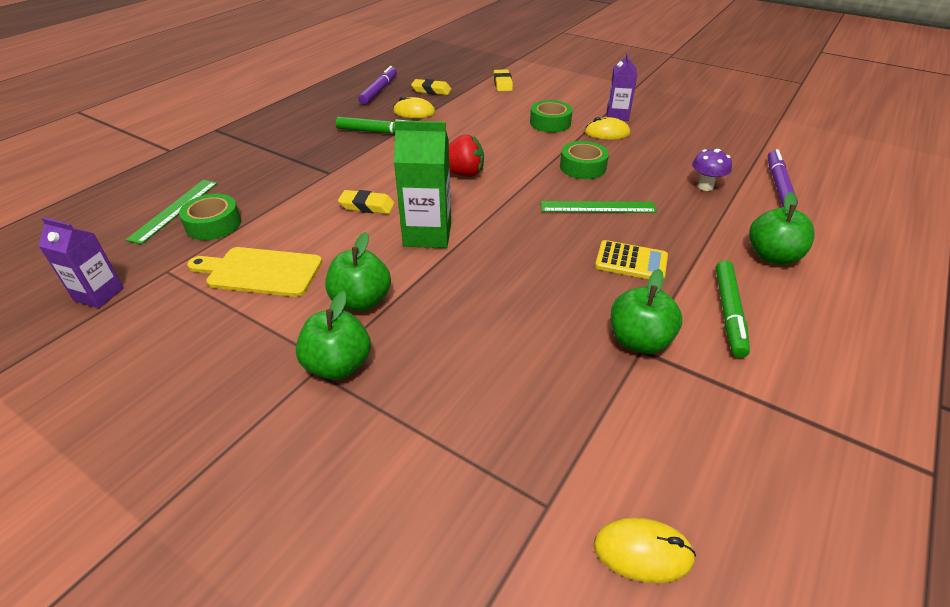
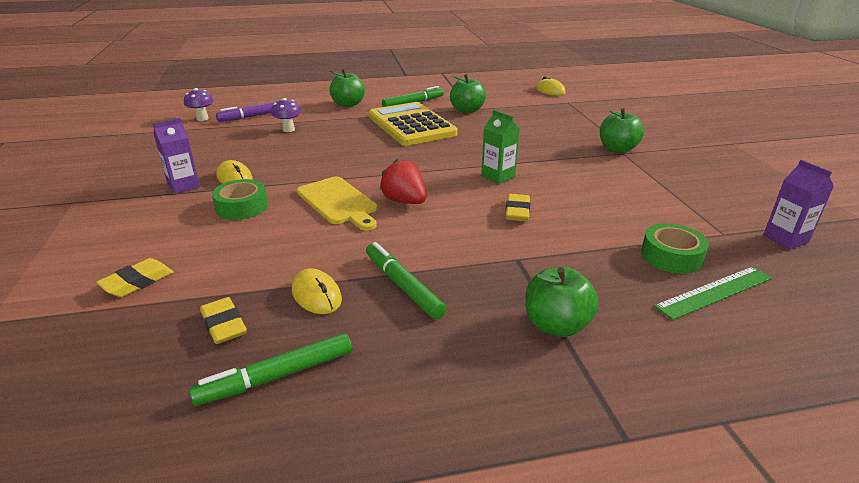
camera: 135 degrees left, 10 degrees down
yellow cutting board [187,247,322,297] -> yellow cutting board moved to [297,177,377,231]
green apple [325,232,391,311] -> green apple moved to [525,267,599,337]
yellow eraser [338,190,395,214] -> yellow eraser turned 45 degrees clockwise [505,194,530,221]
purple marker [359,66,397,105] -> green marker [189,333,352,406]
green carton [394,120,451,248] -> green carton [481,110,520,184], size x0.66
green ruler [541,201,657,213] -> none
green tape [560,141,609,179] -> none
yellow calculator [595,240,668,279] -> yellow calculator [369,102,458,146], size x2.04
none -> purple mushroom [184,88,214,121]

